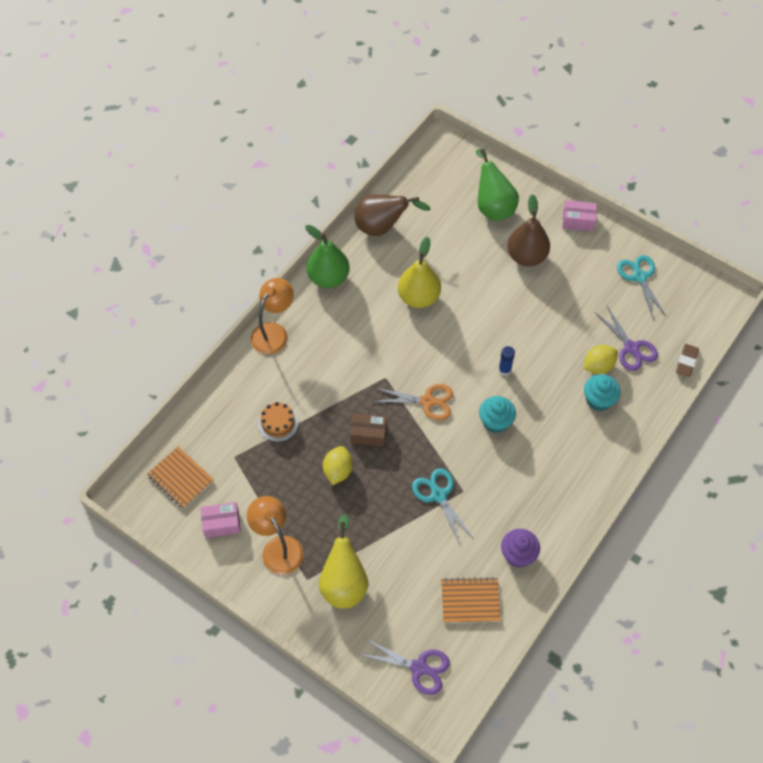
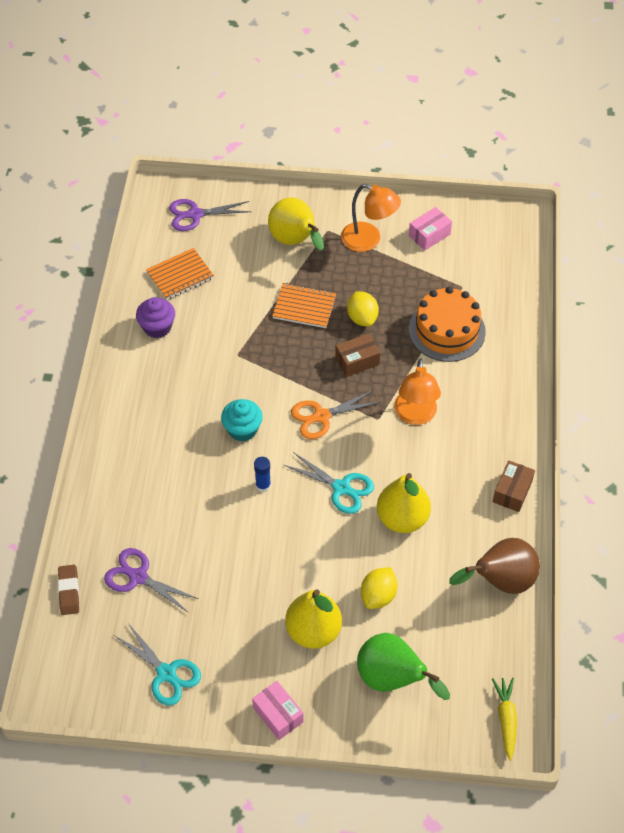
camera: 150 degrees right, 5 degrees down
orange notebook [147,447,214,509] -> orange notebook moved to [272,283,336,328]
orange lamp [251,278,294,354] -> orange lamp moved to [394,358,441,425]
orange cake [258,402,298,442] -> orange cake [409,287,486,362], size x1.79
green pear [305,225,350,288] -> brown box [493,460,535,512]
turquoise scissors [412,468,474,544] -> turquoise scissors moved to [284,452,374,514]
brown pear [507,194,550,267] -> yellow pear [285,589,342,649]
pink box [562,200,597,231] -> pink box turned 75 degrees clockwise [252,681,304,740]
yellow lemon [584,345,618,374] -> yellow lemon moved to [361,567,397,609]
turquoise cupcake [584,374,621,411] -> none
none -> yellow carrot [492,678,517,761]

